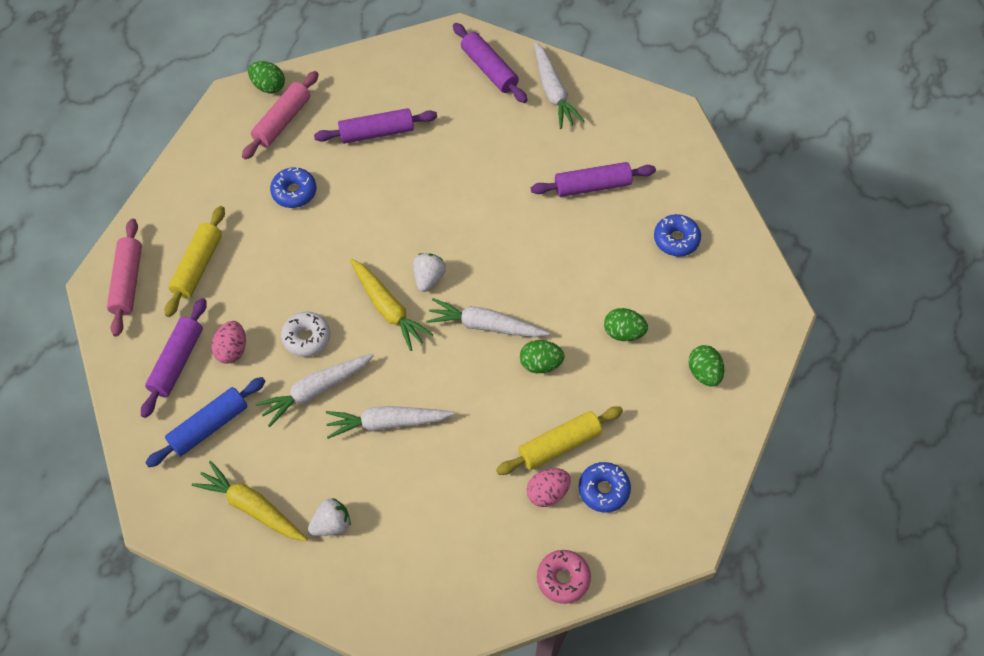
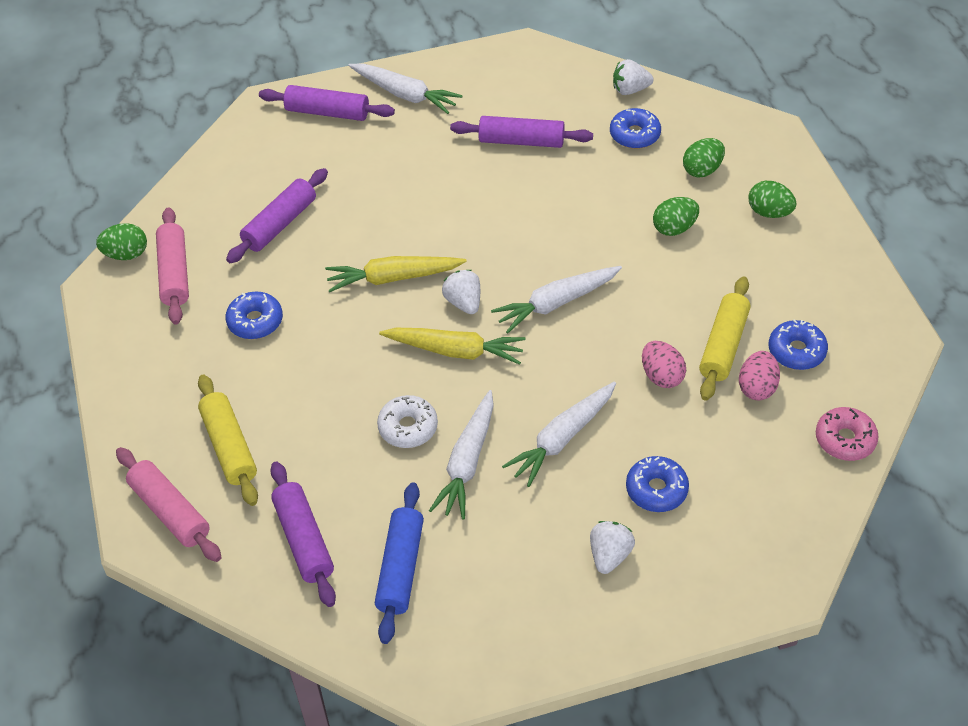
camera: 40 degrees left, 10 degrees down
yellow carrot [192,461,308,542] -> yellow carrot moved to [325,256,467,292]
pink egg [211,321,246,364] -> pink egg moved to [642,341,686,388]
green egg [520,340,565,373] -> green egg moved to [683,138,725,177]
purple rolling pin [531,162,656,197] -> purple rolling pin turned 60 degrees clockwise [450,116,593,148]
none -> white strawberry [613,59,654,95]
none -> blue donut [626,456,689,512]

